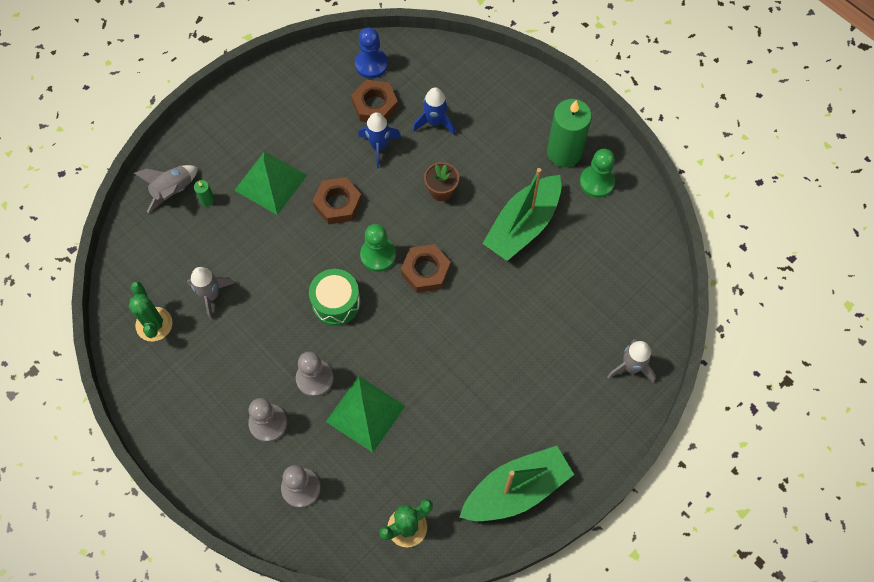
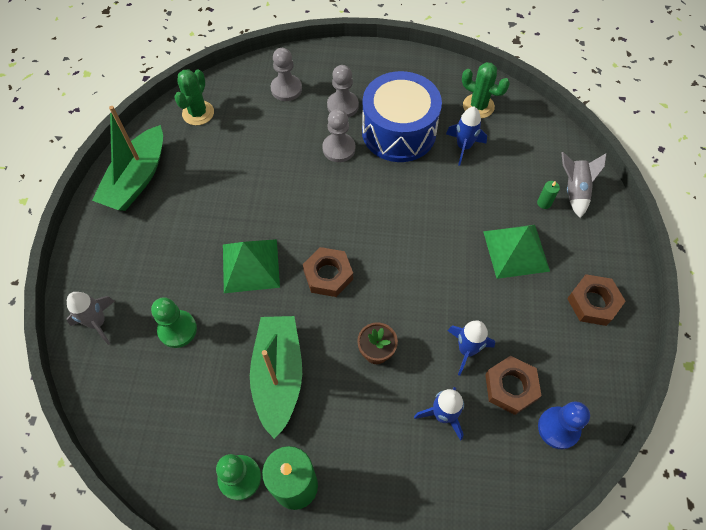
camera: 140 degrees right, 5 degrees down
grey rocket [187,267,234,320] -> blue rocket [446,107,487,166]
green drum [309,269,361,325] -> none
brown nut [312,177,362,224] -> brown nut moved to [567,274,626,326]
green pyramid [326,376,405,453] -> green pyramid moved to [223,239,280,293]
green pawn [360,224,396,272] -> green pawn moved to [151,297,197,348]
none -> blue drum [362,71,442,162]

